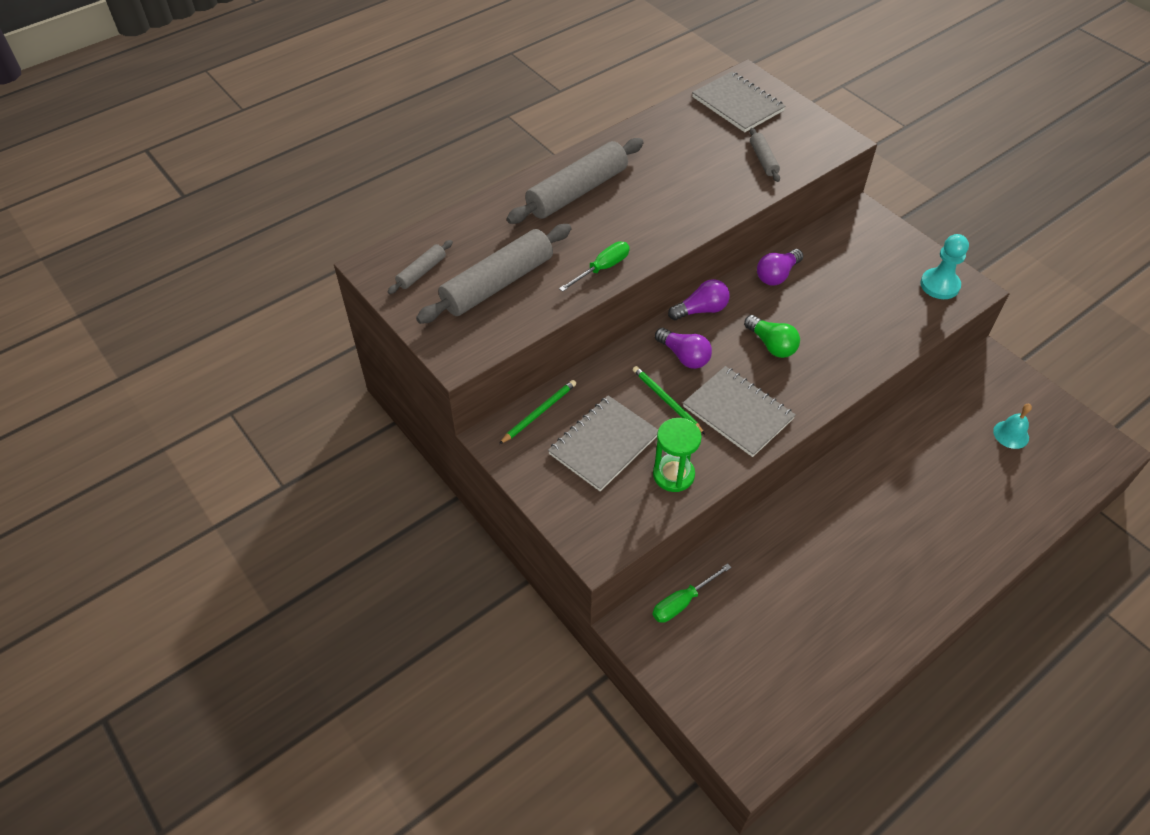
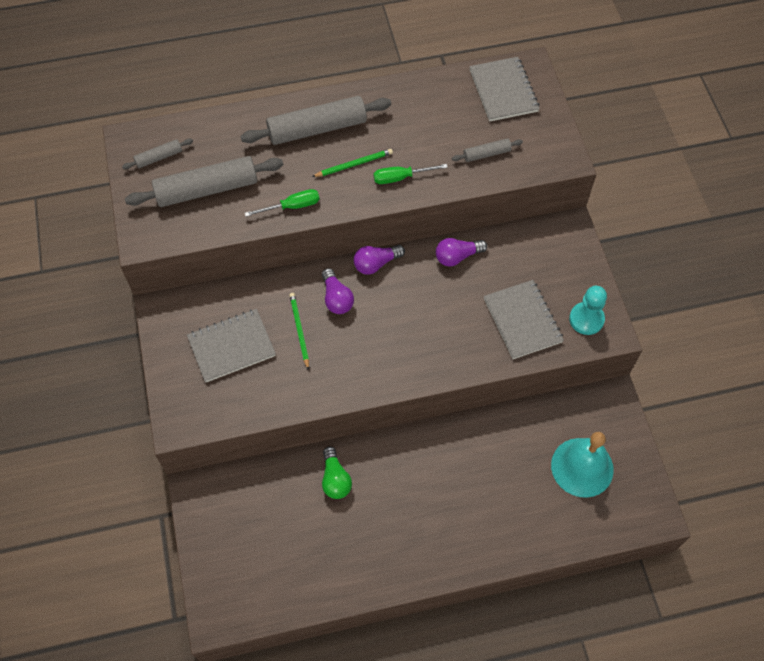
camera: 25 degrees right, 10 degrees up
green pencil [499,380,576,444] -> green pencil moved to [312,149,393,177]
green hourglass [653,418,702,492] -> none
green screwdriver [653,563,732,623] -> green screwdriver moved to [374,164,448,184]
purple light bulb [668,279,730,320] -> purple light bulb turned 150 degrees clockwise [354,245,405,275]
grey notebook [683,366,796,457] -> grey notebook moved to [484,280,564,359]
green light bulb [744,315,800,358] -> green light bulb moved to [322,446,352,499]
grey rolling pin [750,128,780,182] -> grey rolling pin turned 60 degrees clockwise [452,138,523,162]
turquoise bell [993,404,1032,449] -> turquoise bell [551,432,614,498], size x2.03

